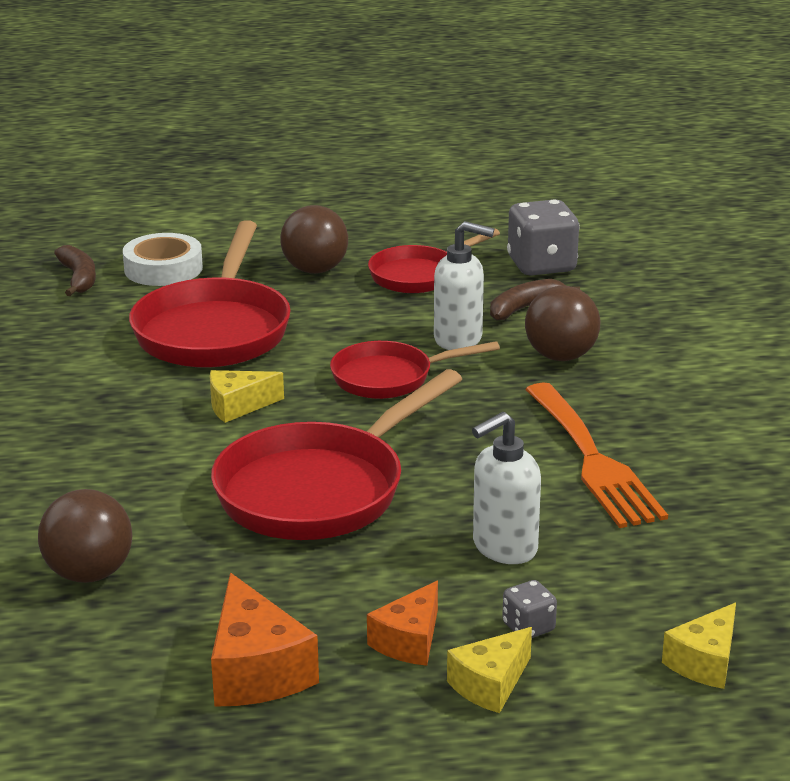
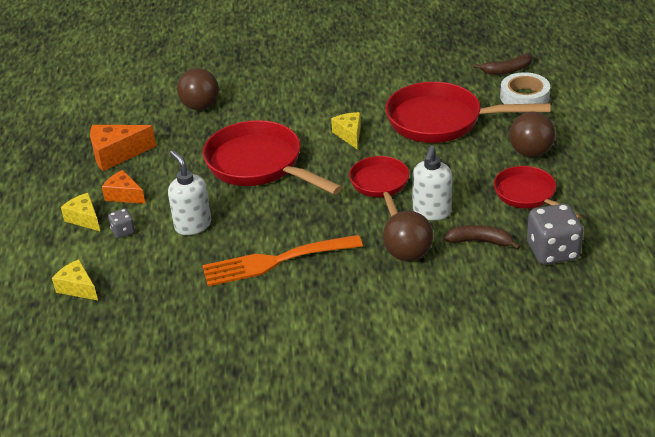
camera: 95 degrees right, 10 degrees up
brown banana [490,279,580,320] -> brown banana turned 45 degrees counterclockwise [444,225,521,250]

